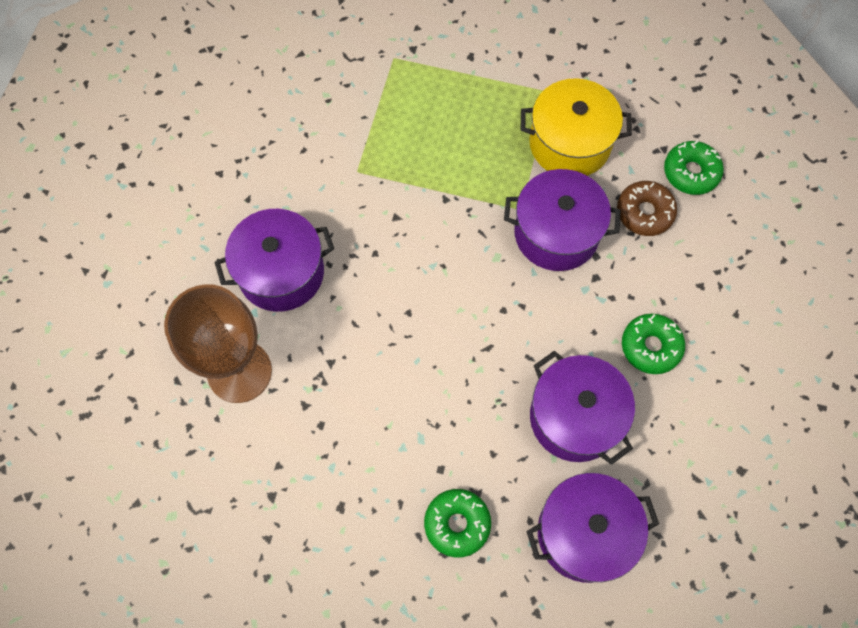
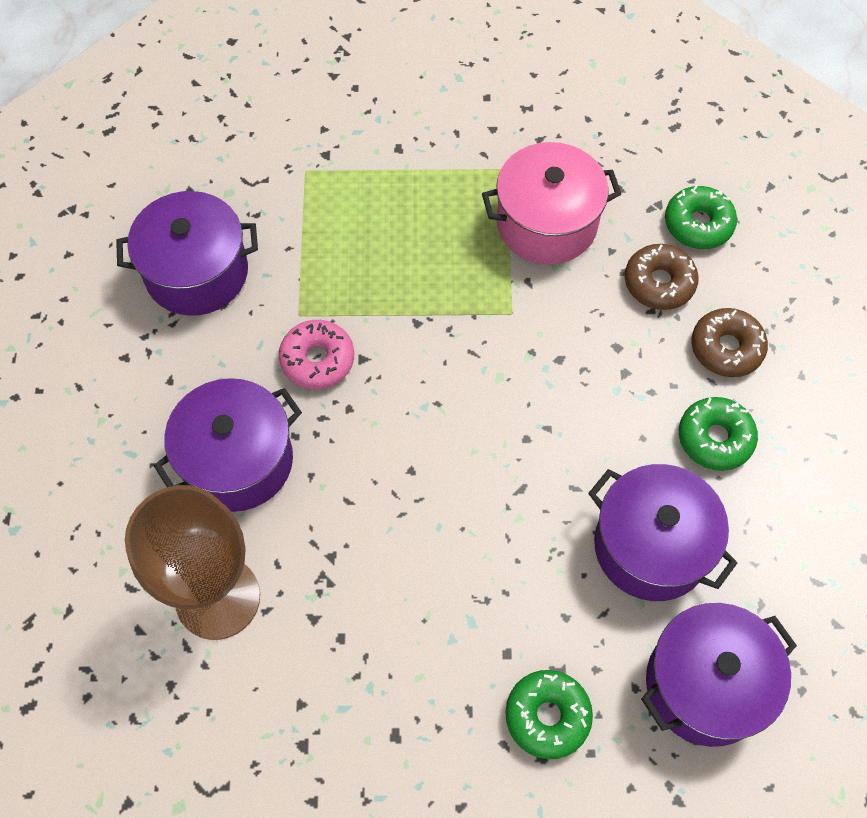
camera: 15 degrees left, 5 degrees down
purple pot [504,169,621,271] -> purple pot moved to [116,191,258,316]
yellow pot [521,78,632,176] -> pink pot [482,142,621,265]
none -> pink donut [279,320,354,389]
none -> brown donut [691,308,768,377]

